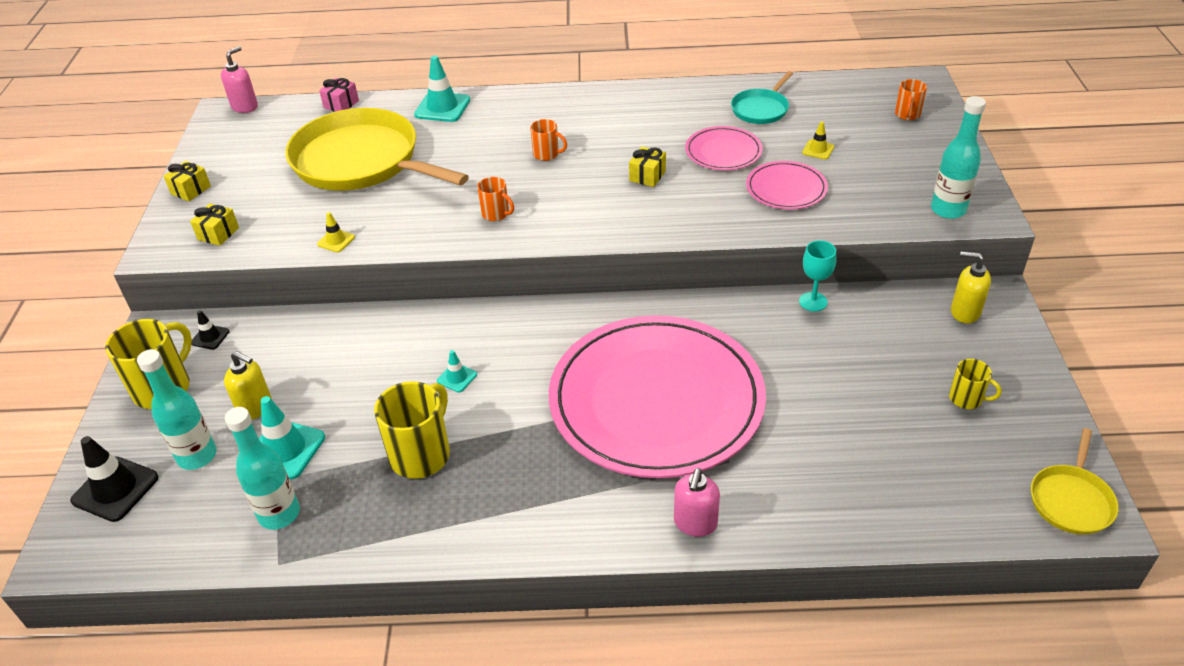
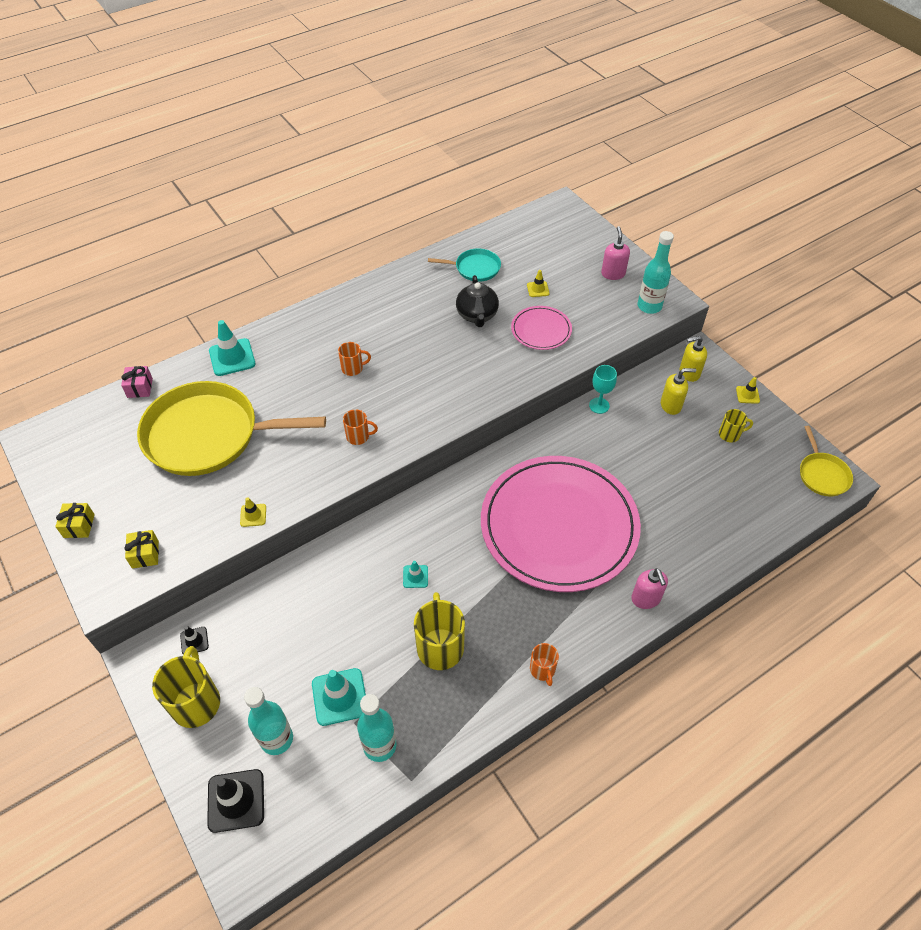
camera: 35 degrees left, 10 degrees up
pink soap dispenser [221,46,258,113] -> pink soap dispenser moved to [601,226,630,280]
yellow soap dispenser [224,351,272,420] -> yellow soap dispenser moved to [661,368,696,415]
yellow gift [629,146,666,187] -> none
pink plate [685,126,763,170] -> black teapot [456,275,499,327]
turquoise pan [731,71,793,124] -> turquoise pan turned 90 degrees counterclockwise [428,248,501,282]
orange mug [895,79,927,120] -> orange mug moved to [530,643,559,686]
none -> yellow traffic cone [736,377,760,404]

